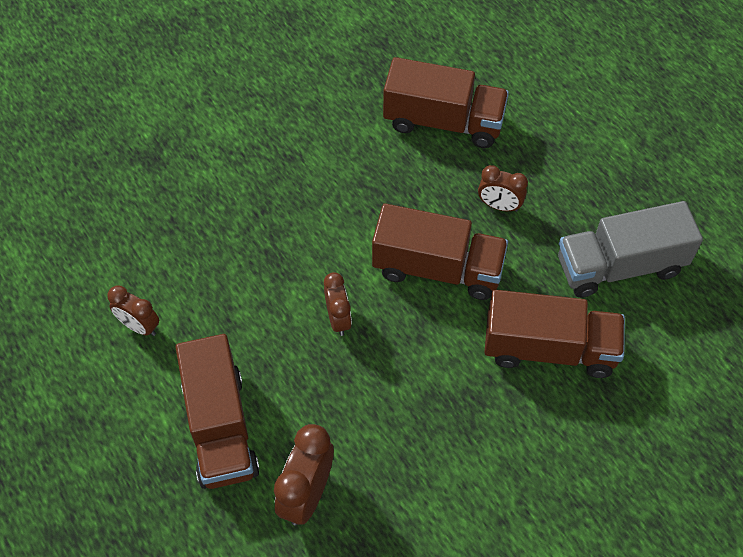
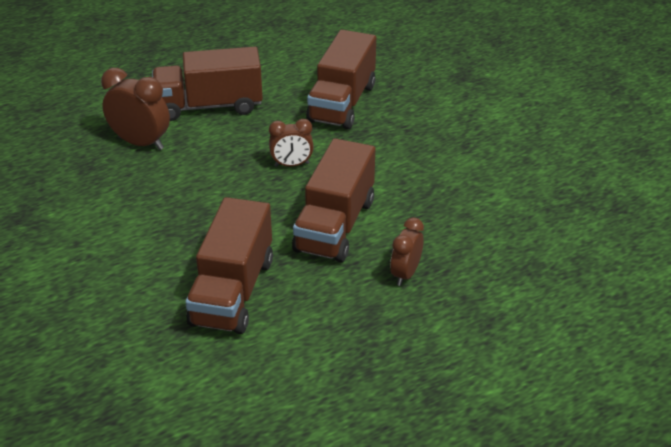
camera: 95 degrees right, 20 degrees down
brown clock [107,285,159,336] -> none
brown truck [383,57,509,148] -> brown truck moved to [306,30,376,129]
grey truck [558,201,703,298] -> none

